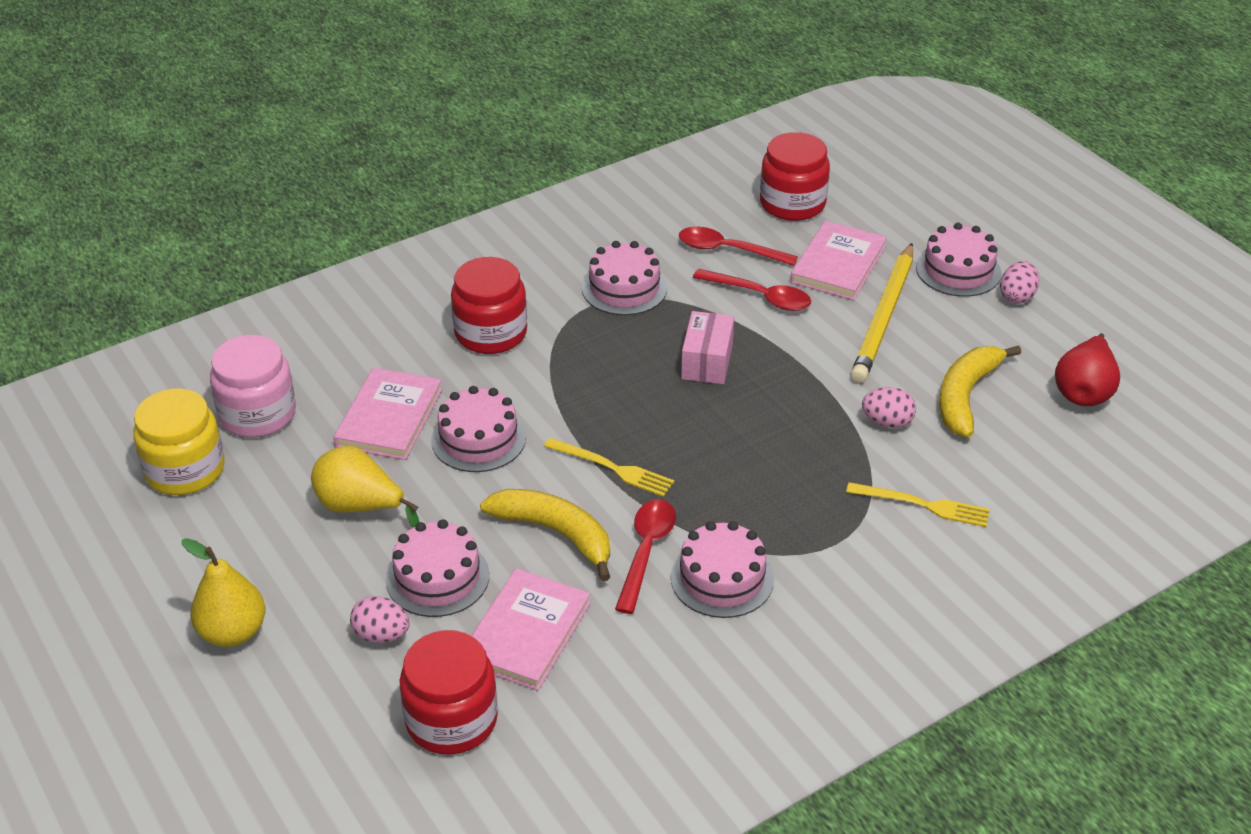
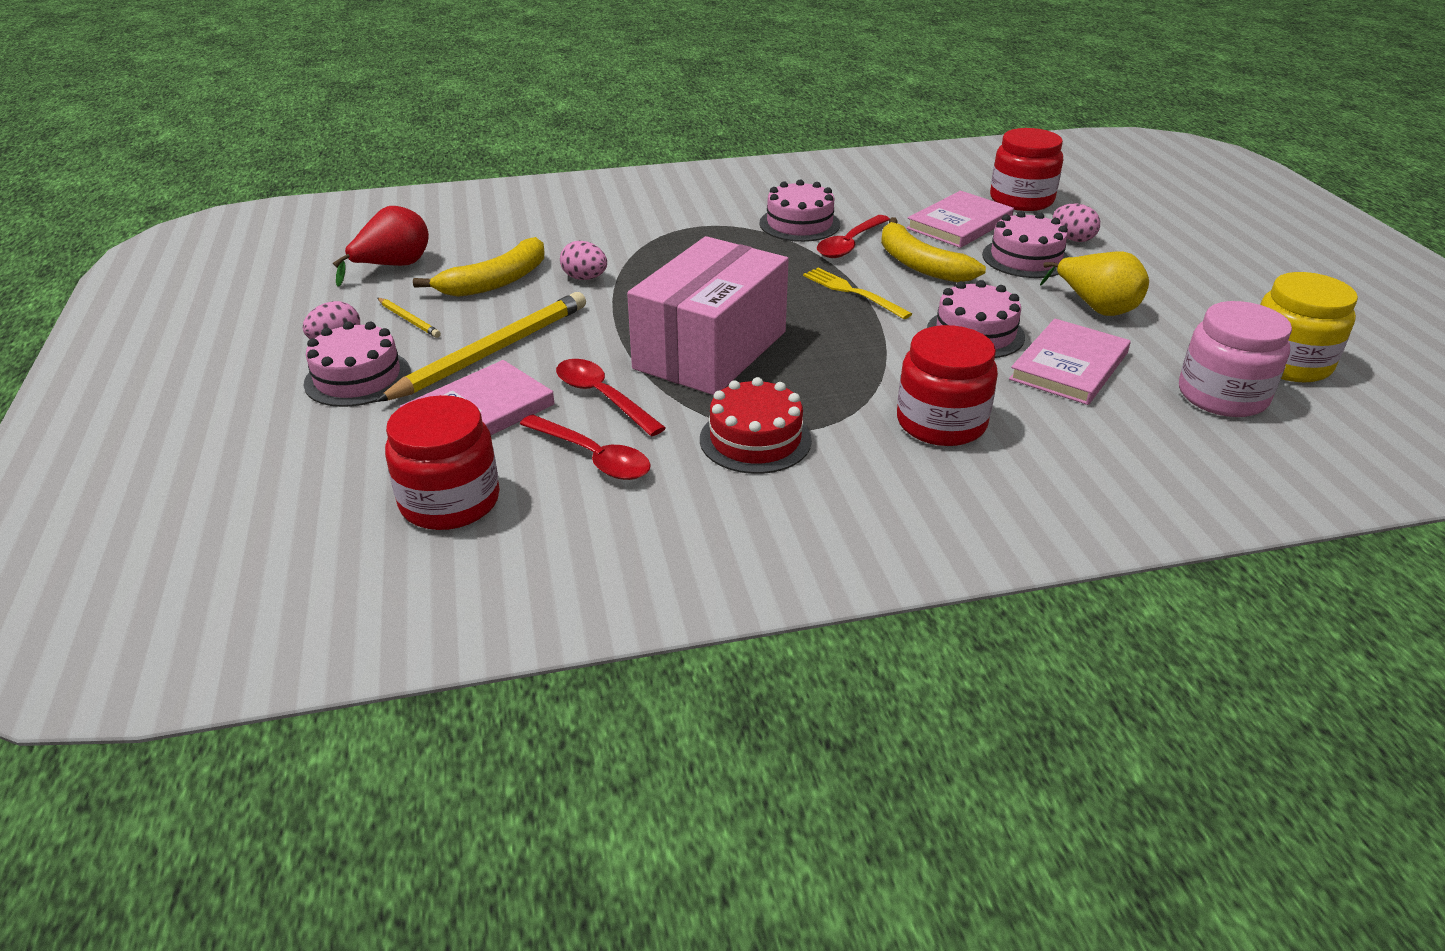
camera: 160 degrees left, 5 degrees down
yellow pear [182,538,266,647] -> none
pink cake [582,241,667,315] -> red cake [700,377,812,474]
pink box [681,311,734,384] -> pink box [627,236,789,395], size x2.03
yellow fork [846,482,990,527] -> none
none -> yellow pencil [377,298,441,338]

